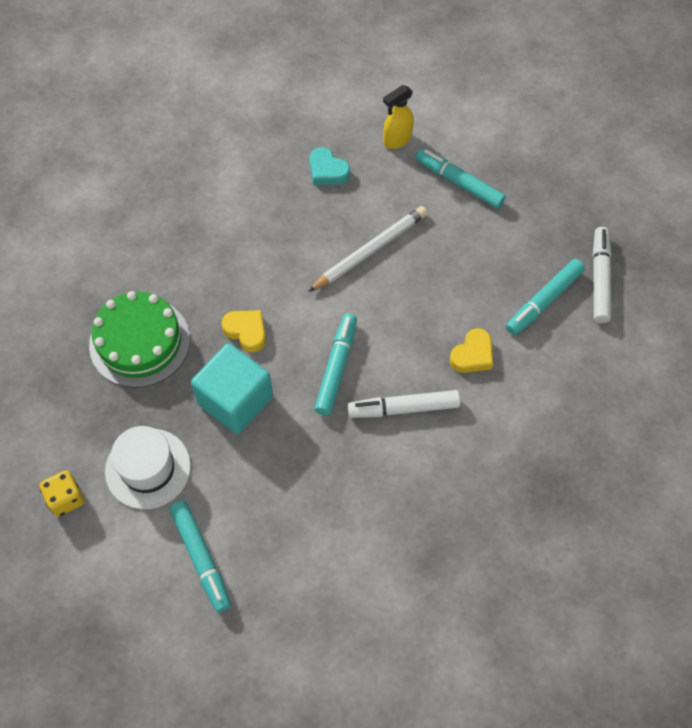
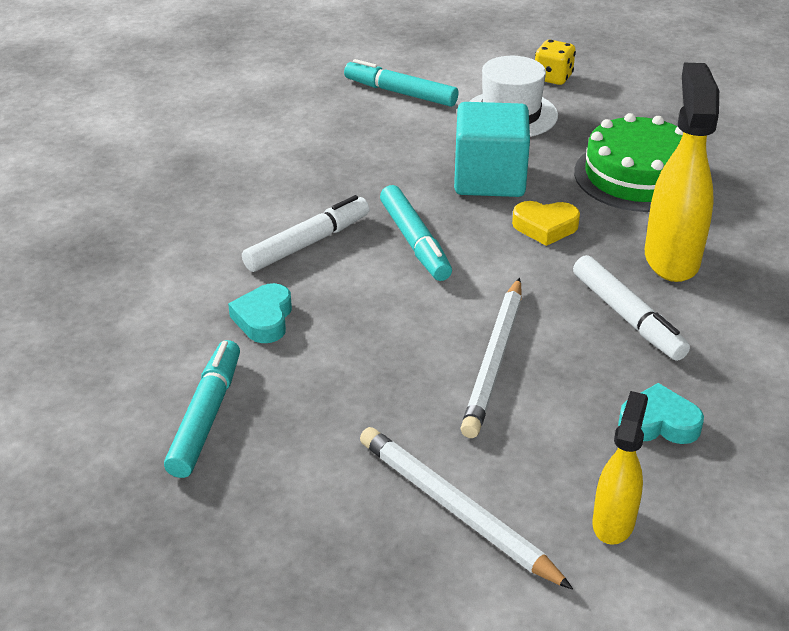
camera: 145 degrees right, 25 degrees down
turquoise marker [416,148,506,209] -> white pencil [360,427,573,590]
yellow heart [450,328,493,373] -> turquoise heart [228,283,292,343]
white marker [593,227,611,323] -> white marker moved to [573,255,690,361]
none -> yellow spray bottle [645,63,719,282]

